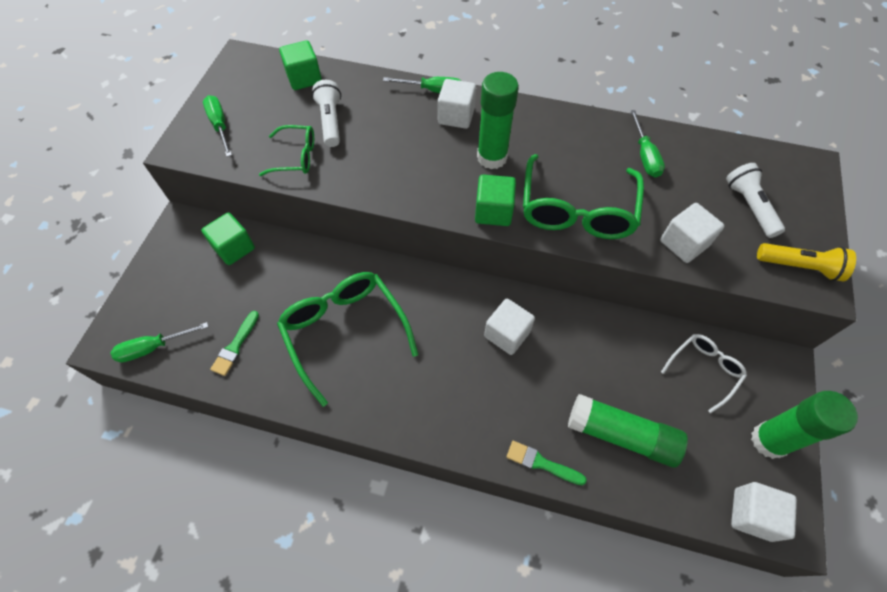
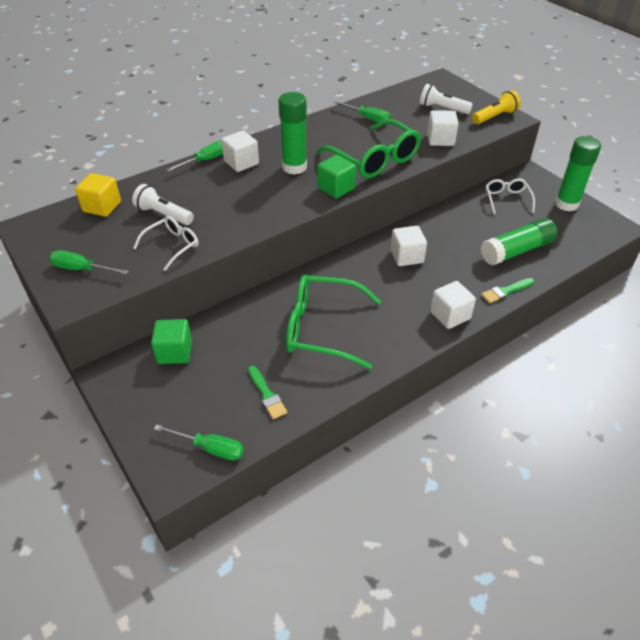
camera: 50 degrees left, 15 degrees down
green screwdriver [110,322,208,362] -> green screwdriver turned 90 degrees counterclockwise [154,424,244,460]
green glasses [259,125,314,176] -> white glasses [133,216,199,271]
green cube [279,40,322,90] -> yellow cube [75,173,121,217]
white cube [731,482,797,542] -> white cube moved to [430,281,476,329]

